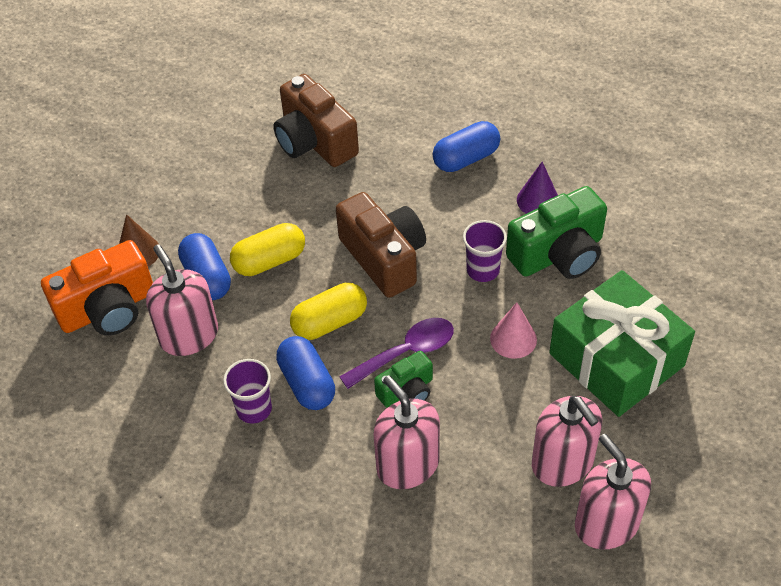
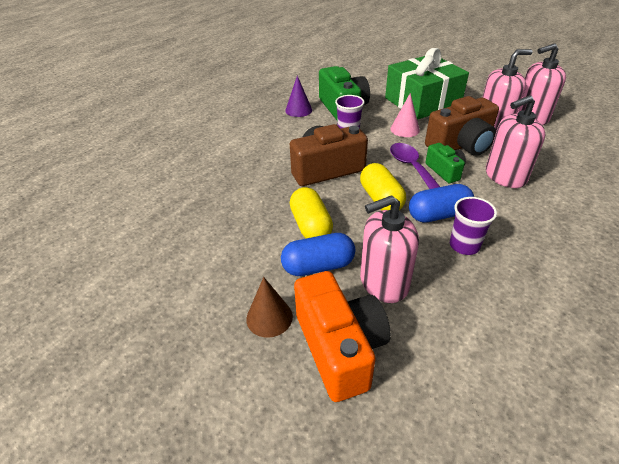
camera: 80 degrees left, 10 degrees down
brown camera [273,74,359,167] -> brown camera moved to [425,96,499,156]
blue capsule [433,121,500,172] -> none

